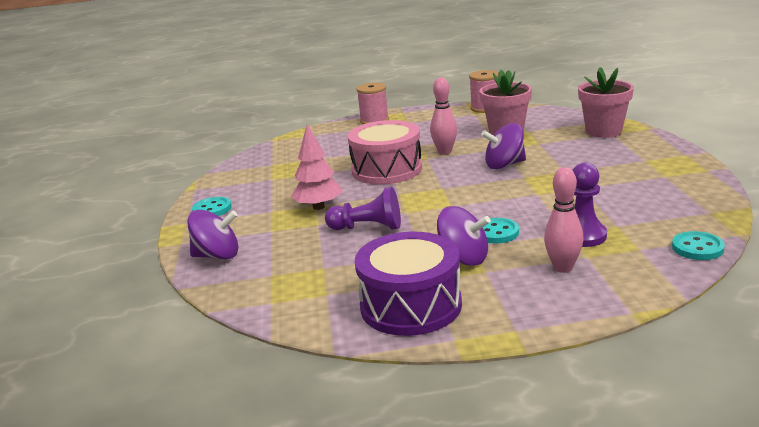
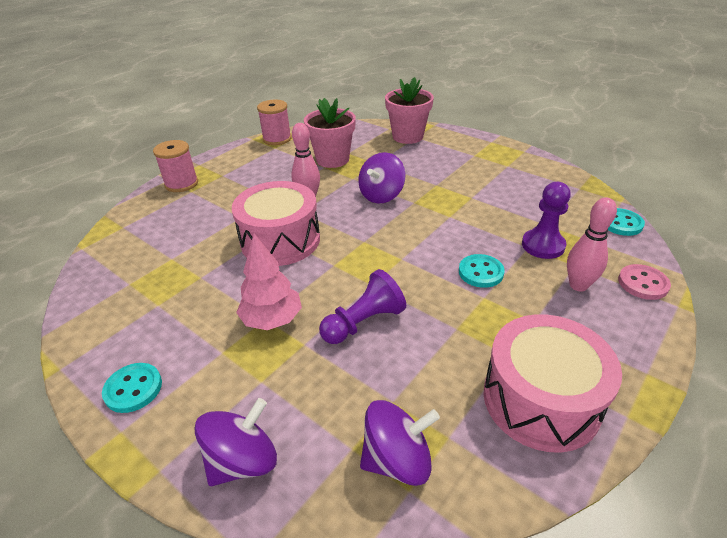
camera: 45 degrees left, 15 degrees up
purple drum [355,232,462,336] -> pink drum [484,314,622,453]
purple spinning top [437,206,491,266] -> purple spinning top moved to [360,400,440,486]
none -> pink button [618,264,671,300]

